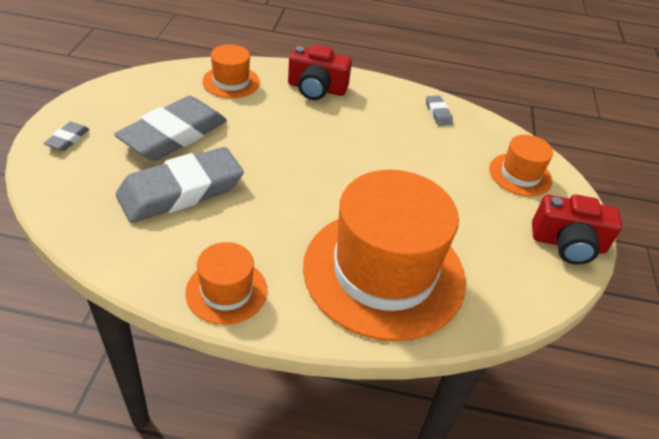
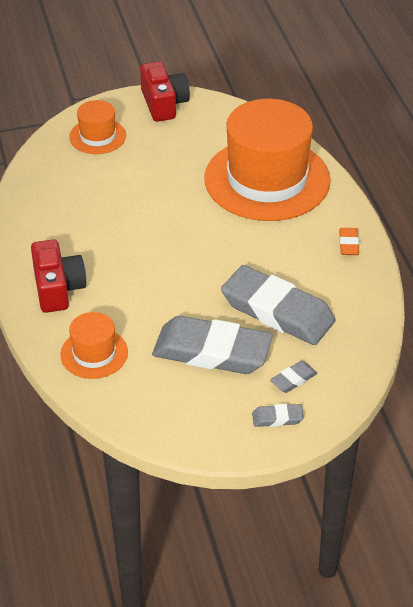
camera: 110 degrees left, 0 degrees up
orange hat [185,242,267,325] -> orange eraser [339,228,359,255]
grey eraser [426,96,453,126] -> grey eraser moved to [270,361,317,393]

